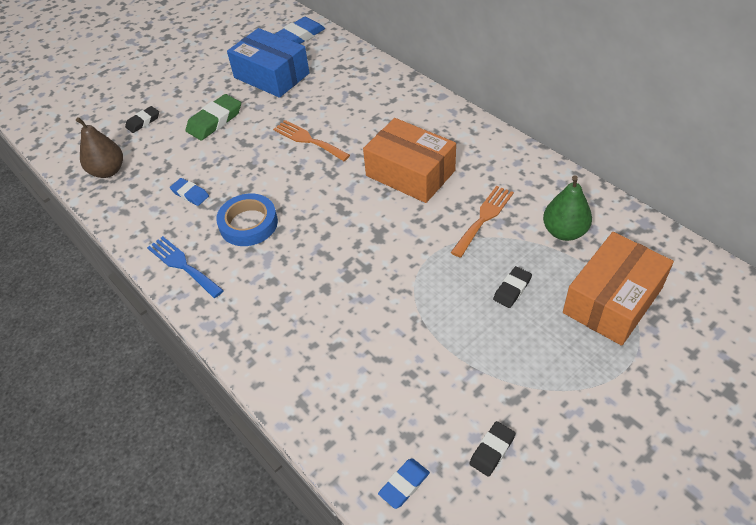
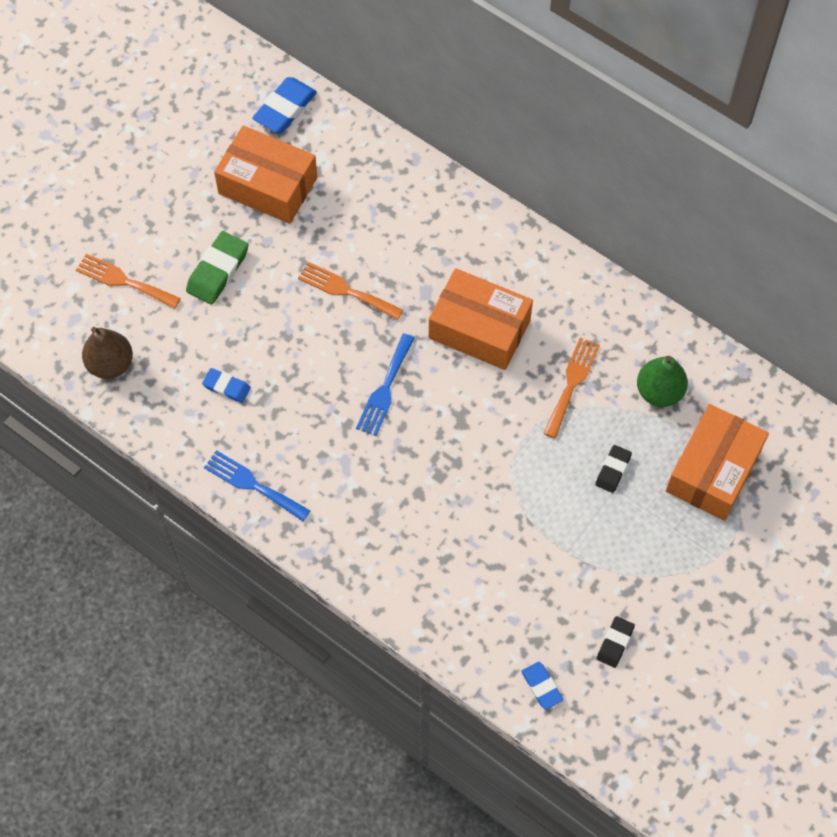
camera: 15 degrees left, 15 degrees up
black eraser [125,106,159,133] -> orange fork [76,254,181,309]
blue tape [216,194,278,246] -> none
blue box [227,28,310,98] -> orange box [214,125,317,224]
blue eraser [378,458,430,509] -> blue eraser turned 60 degrees counterclockwise [521,662,563,710]
none -> blue fork [356,334,415,436]

